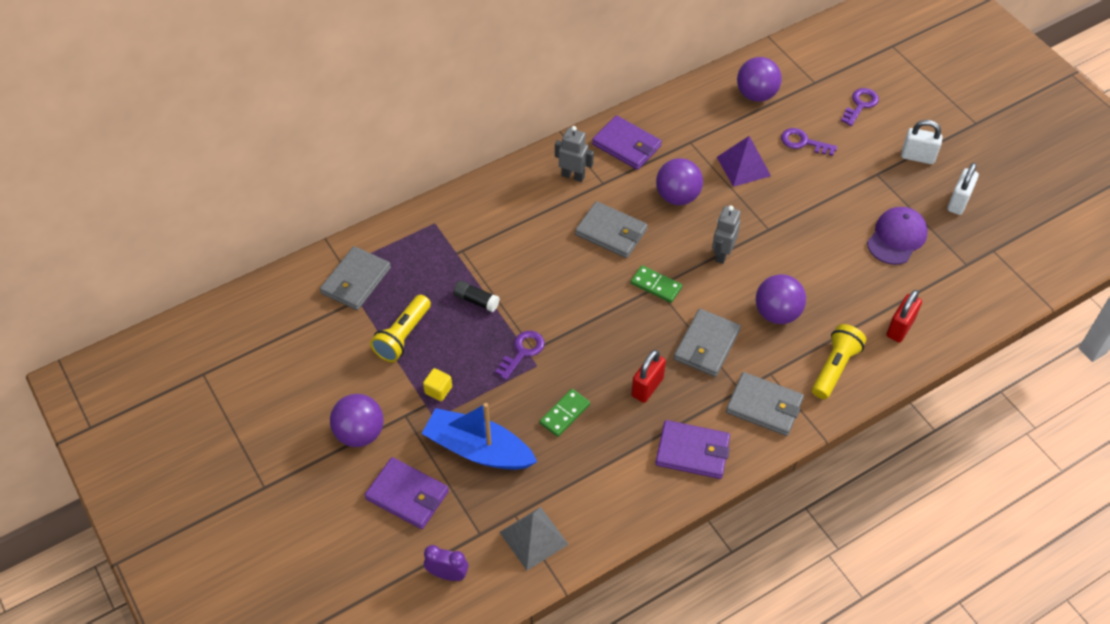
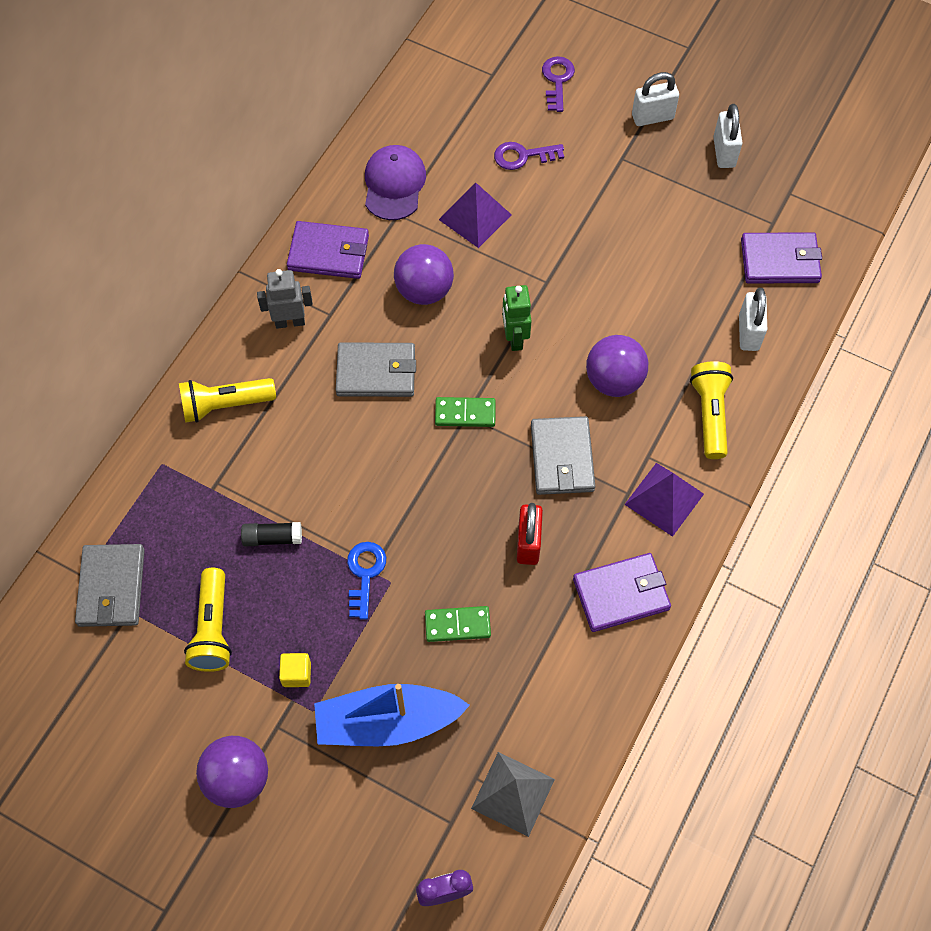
camera: 30 degrees left, 10 degrees up
purple wallet [365,457,449,529] -> purple wallet moved to [741,232,822,284]
purple key [495,331,545,380] -> blue key [347,542,386,620]
green domino [540,389,590,437] -> green domino turned 75 degrees clockwise [425,606,491,642]
grey robot [712,205,741,264] -> green robot [502,285,531,351]
grey wallet [726,372,804,436] -> purple pyramid [624,463,704,537]
purple ball [737,57,782,102] -> none
purple cap [867,207,928,265] -> purple cap moved to [365,145,426,220]
red padlock [886,290,922,343] -> white padlock [739,288,767,351]
none -> yellow flashlight [179,378,276,423]

